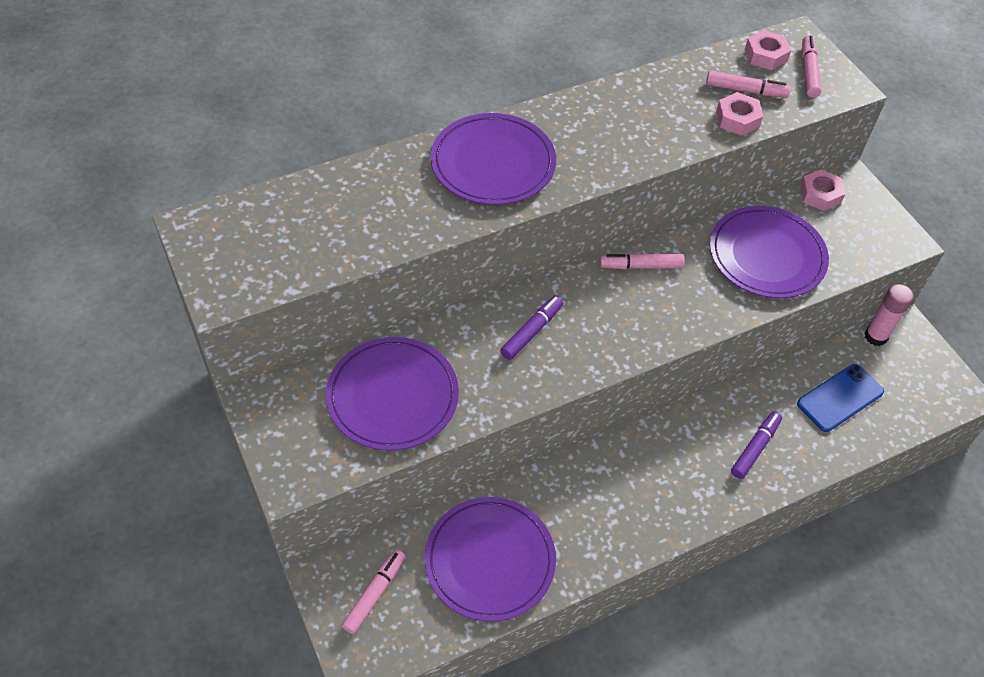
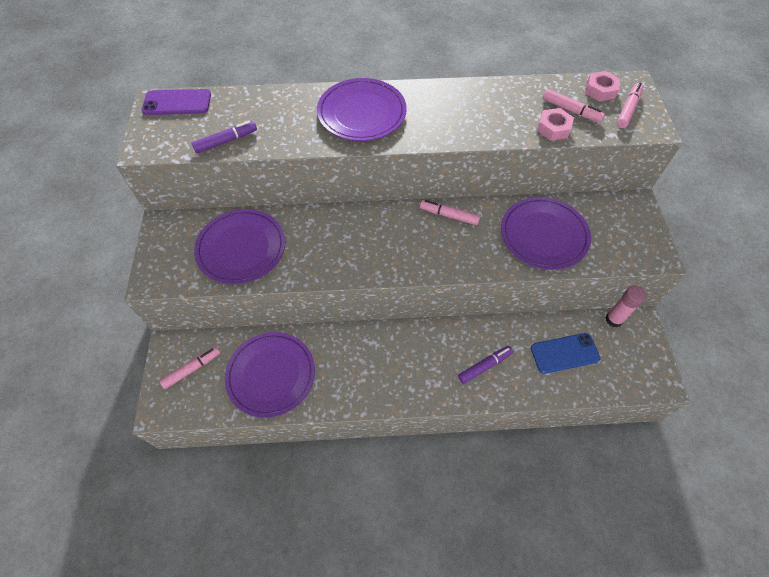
camera: 25 degrees right, 5 degrees up
purple marker [500,295,564,360] -> purple marker moved to [191,121,257,153]
pink nut [800,169,845,211] -> none
none -> purple phone [142,89,211,115]

